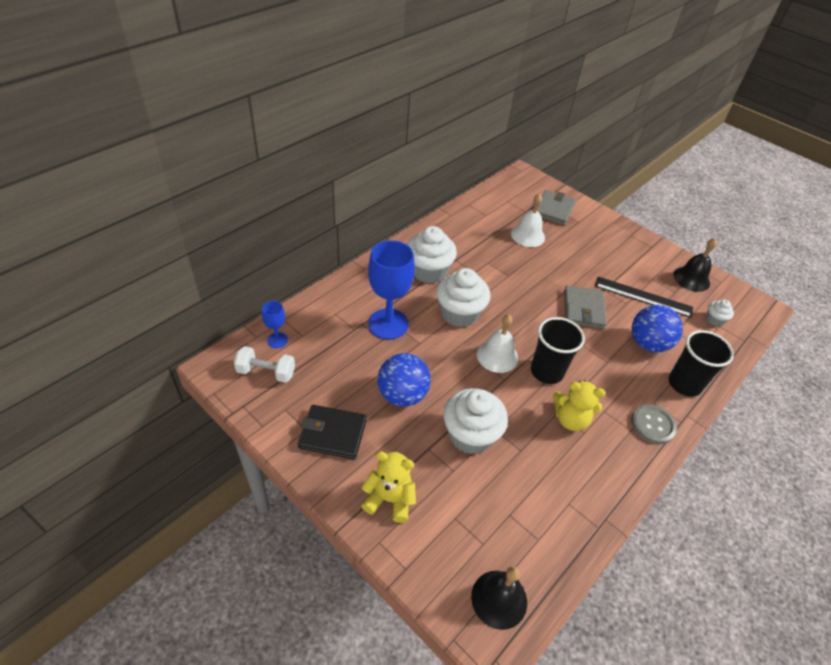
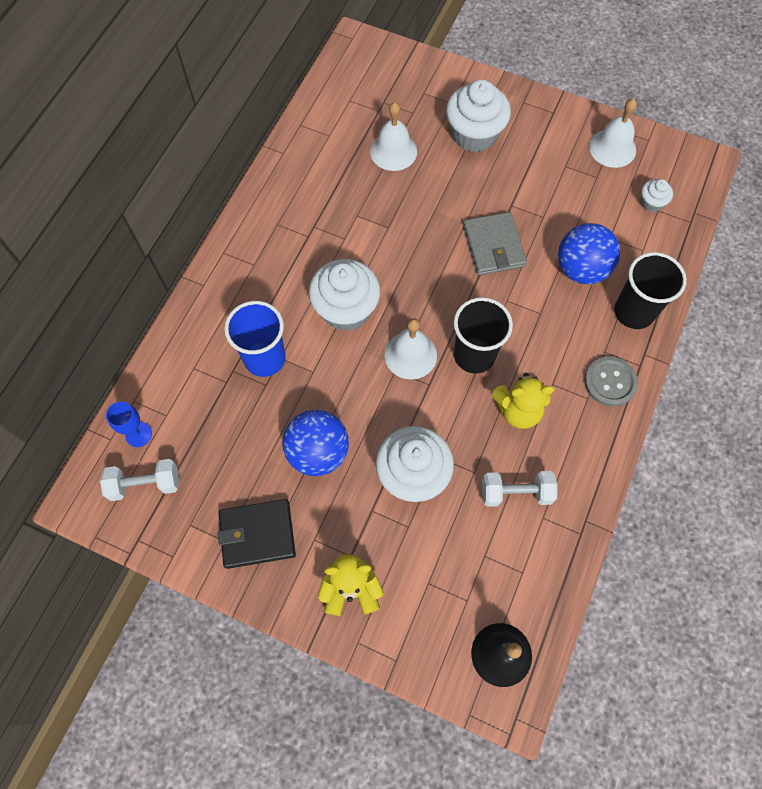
camera: 15 degrees left, 20 degrees up
blue goblet [368,240,415,340] -> blue cup [224,301,286,377]
white cupcake [407,226,457,283] -> white cupcake moved to [446,80,511,152]
grey wallet [537,190,576,225] -> none
black ruler [595,277,693,318] -> none
black bell [673,238,717,292] -> white bell [589,99,637,168]
none -> white dumbbell [482,471,557,507]

